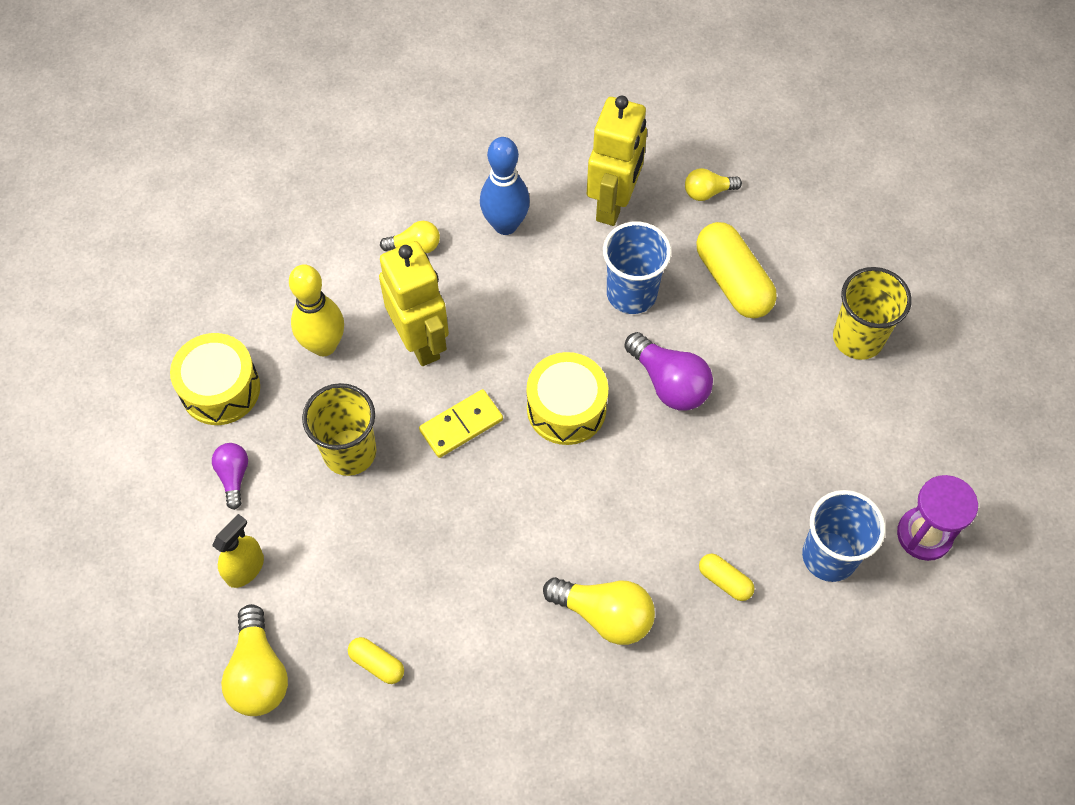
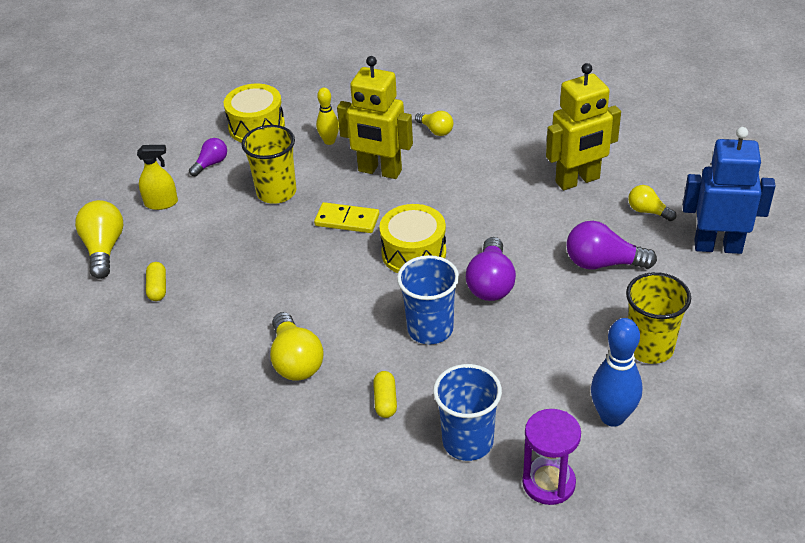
camera: 50 degrees right, 20 degrees down
yellow light bulb [221,604,288,716] -> yellow light bulb turned 135 degrees clockwise [75,200,123,279]
yellow bowling pin [289,264,344,356] -> yellow bowling pin [316,87,339,145], size x0.60
yellow robot [379,241,449,366] -> yellow robot turned 90 degrees clockwise [337,56,413,179]
blue bowling pin [480,137,530,235] -> blue bowling pin moved to [591,318,643,427]
blue cup [603,222,671,314] -> blue cup moved to [397,255,459,344]
yellow capsule [696,222,777,318] -> purple light bulb [566,221,657,269]
none -> blue robot [683,127,776,254]

